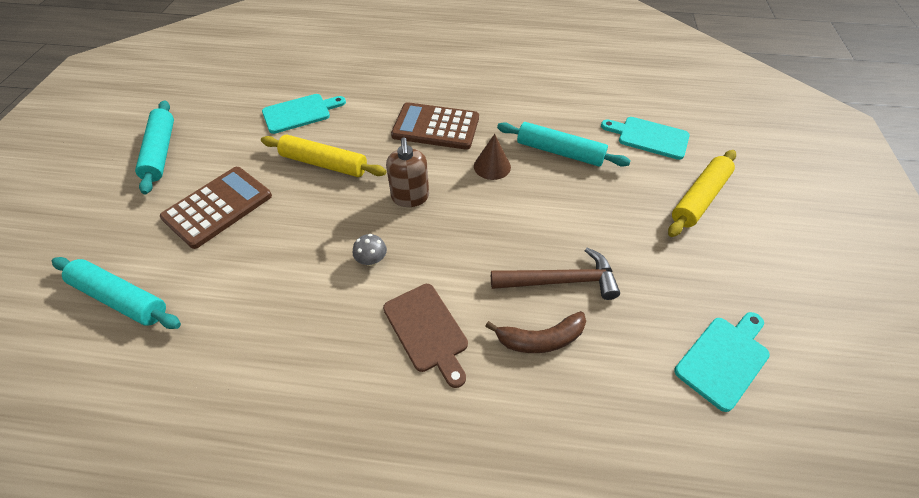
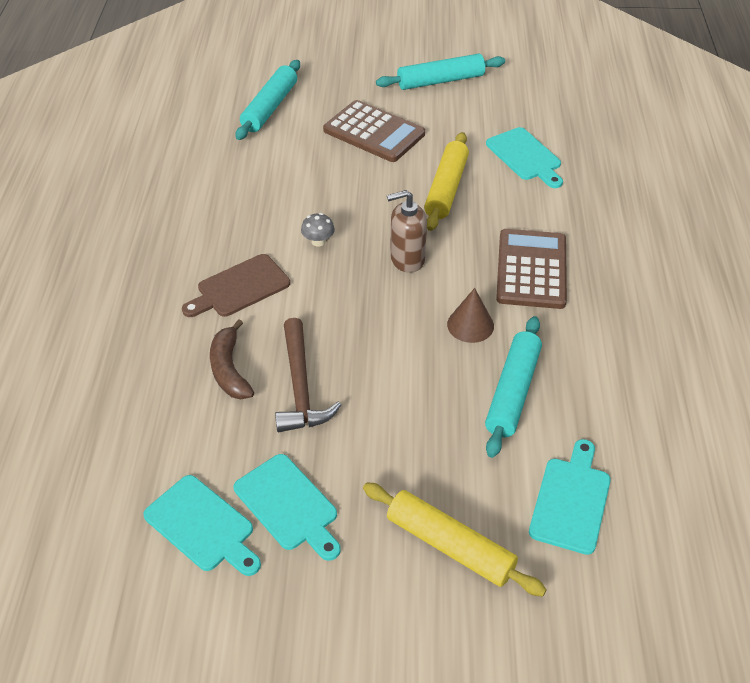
camera: 85 degrees right, 5 degrees down
none -> turquoise cutting board [234,454,341,561]

